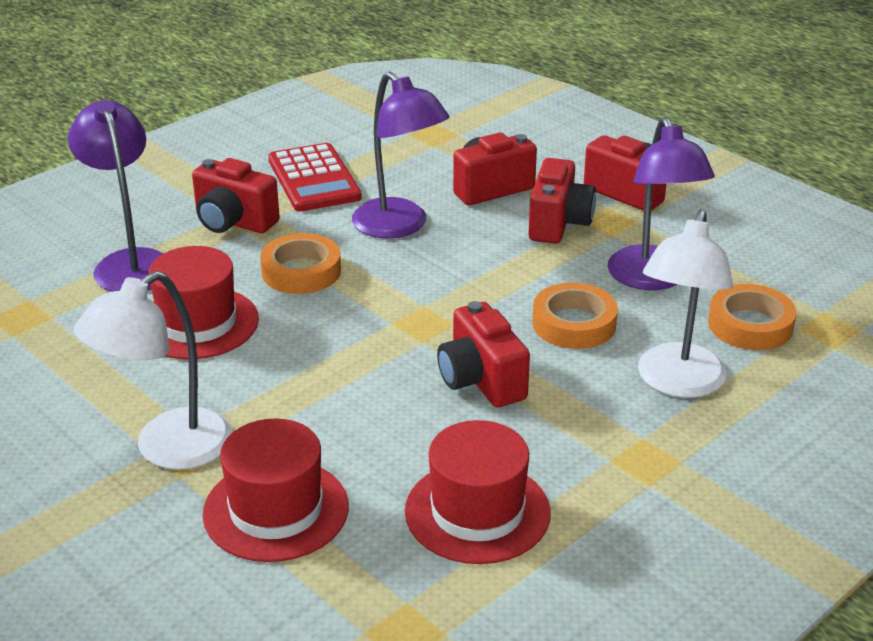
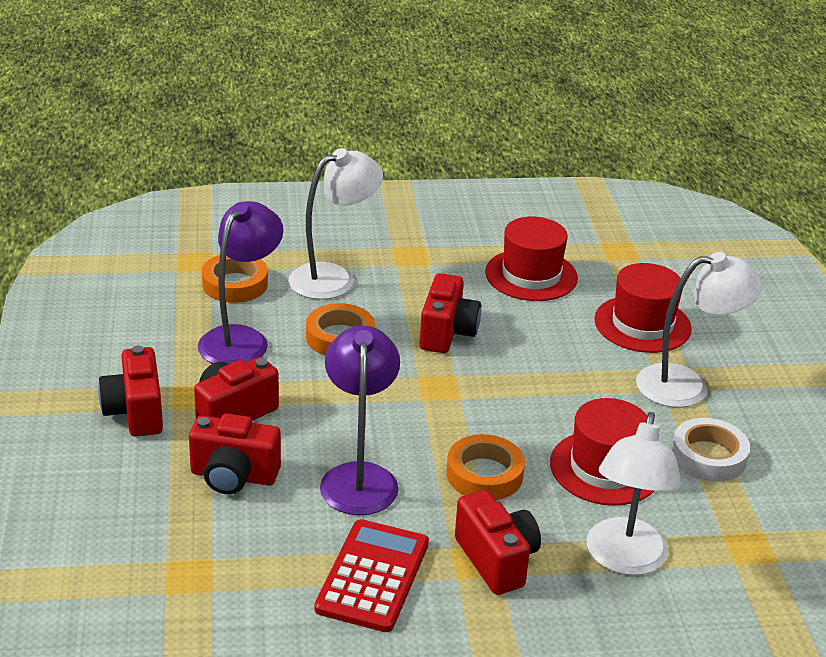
camera: 145 degrees left, 0 degrees up
purple lamp [68,100,163,292] -> white lamp [587,412,681,576]
none -> white tape [671,418,750,482]

